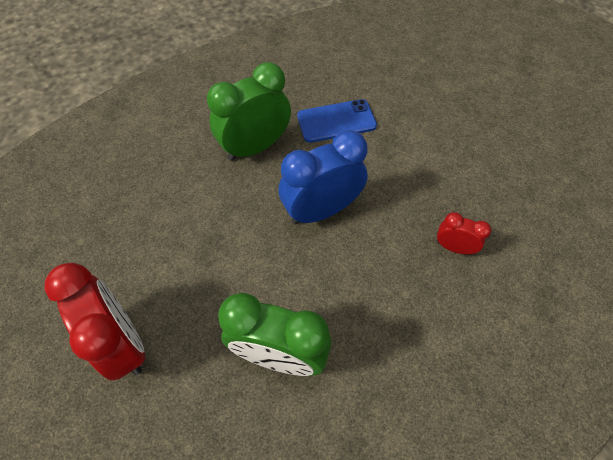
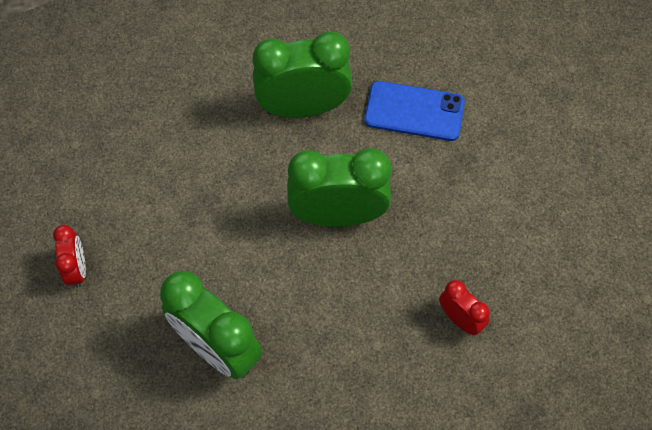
camera: 25 degrees right, 5 degrees up
red clock [44,263,145,381] -> red clock [53,225,86,288], size x0.51
blue clock [278,130,368,224] -> green clock [287,148,392,227]

